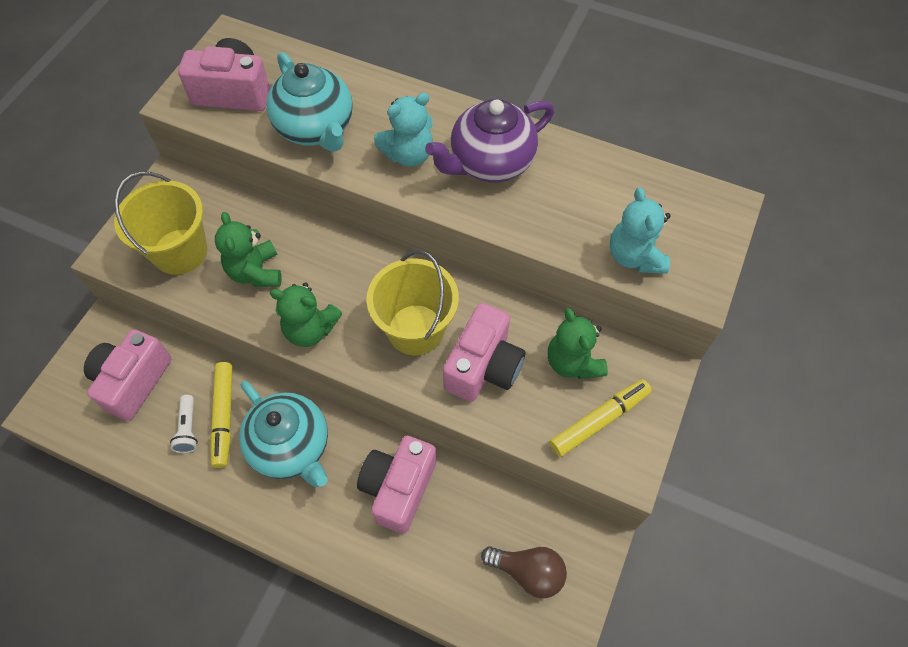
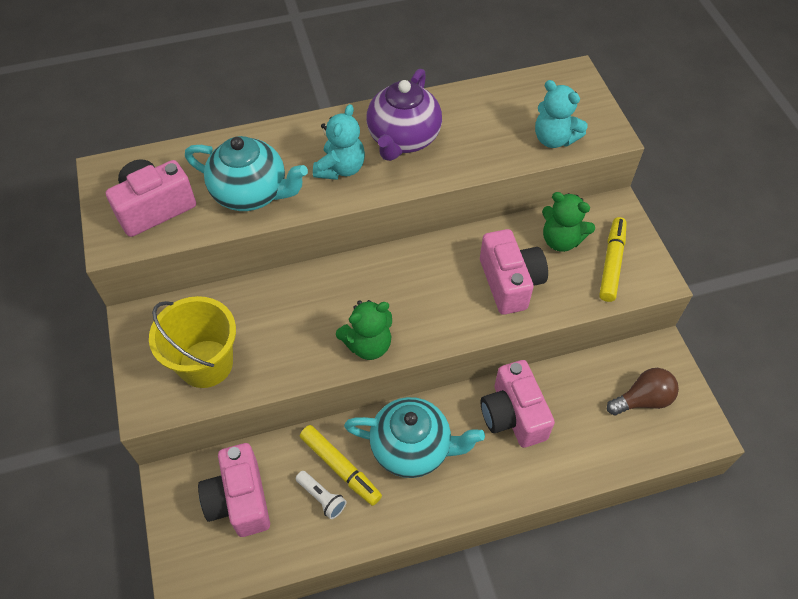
camera: 40 degrees left, 5 degrees down
green teddy bear [215,212,282,287] -> none
yellow bucket [367,250,459,355] -> none

